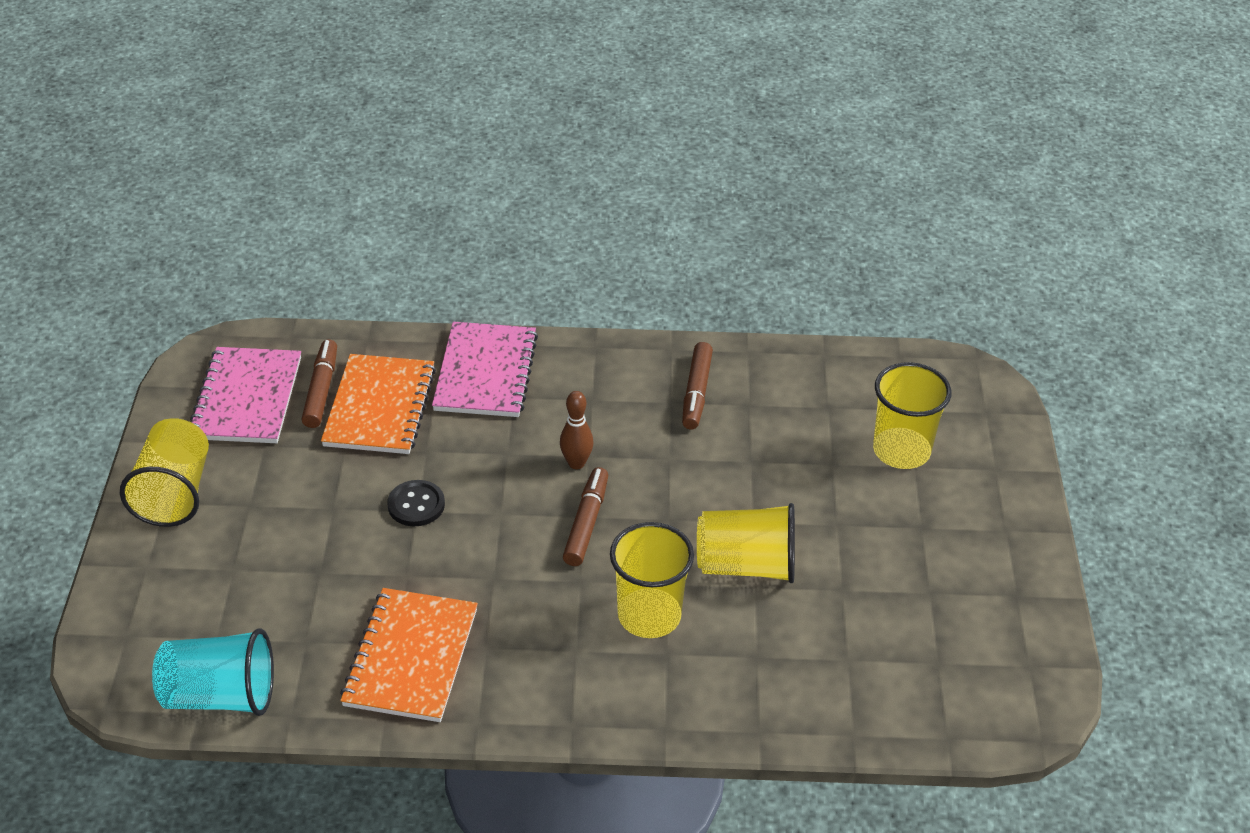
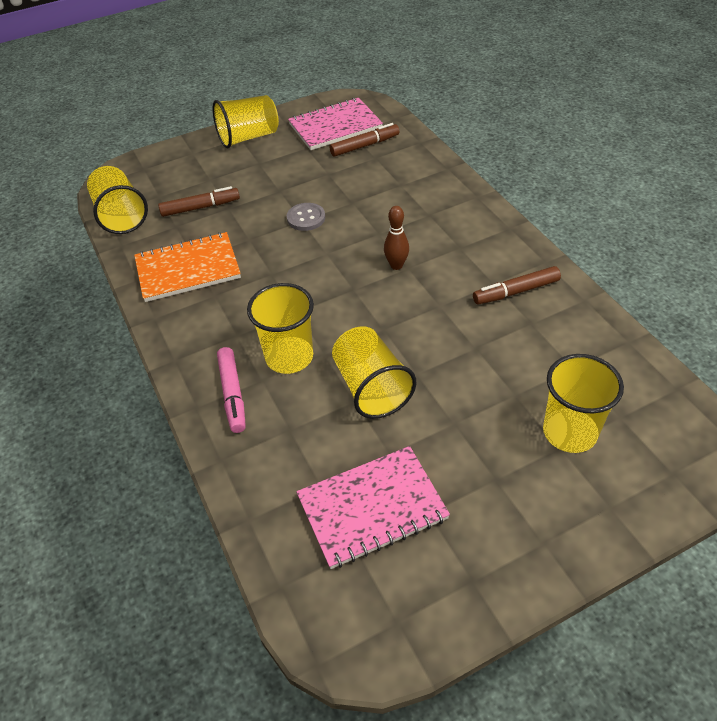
camera: 65 degrees right, 5 degrees up
turquoise cup [152,629,274,716] -> yellow cup [87,166,148,234]
orange notebook [321,354,436,454] -> none
black button [387,480,445,526] -> grey button [287,203,325,231]
pink notebook [432,322,538,417] -> pink notebook moved to [296,446,450,569]
brown marker [563,467,608,566] -> brown marker moved to [158,186,240,217]
none -> pink marker [217,347,246,433]

